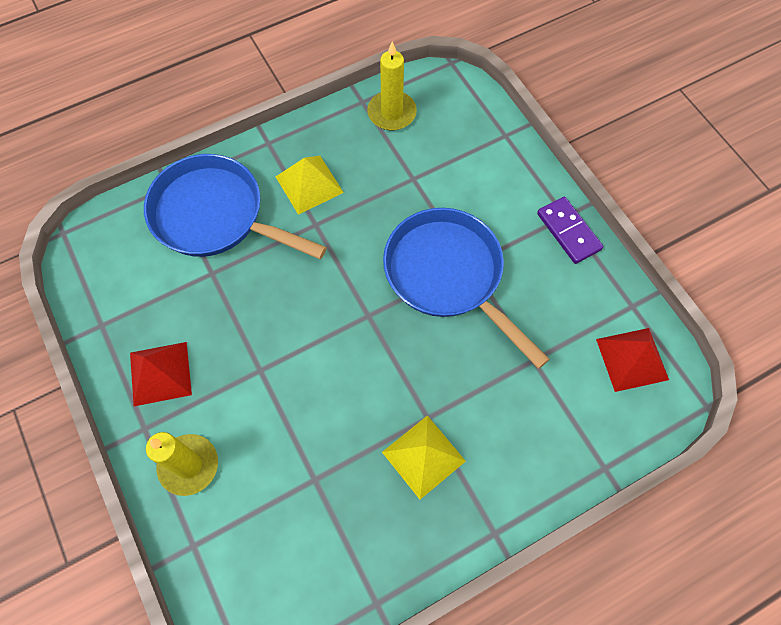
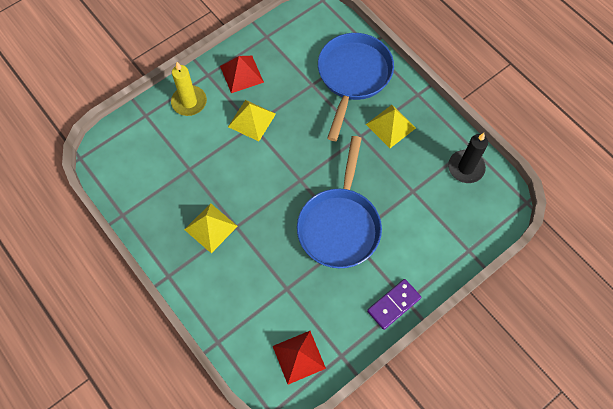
camera: 80 degrees right, 0 degrees up
yellow candle [367,41,417,131] -> black candle [448,133,488,183]
blue pan [383,208,550,369] -> blue pan turned 150 degrees clockwise [297,136,382,268]
none -> yellow pyramid [228,100,276,141]

